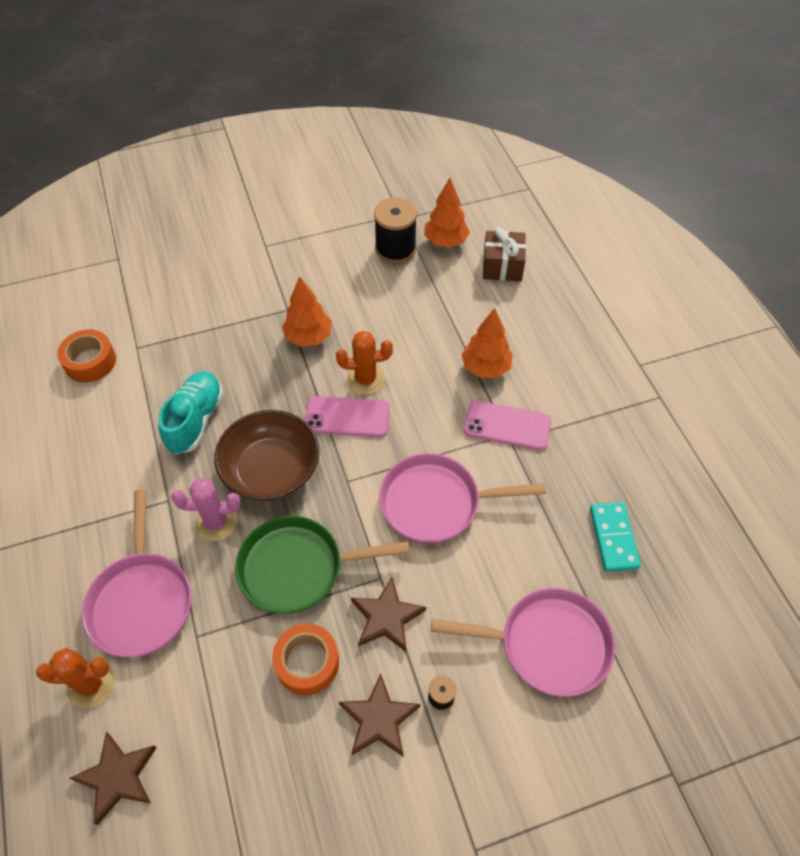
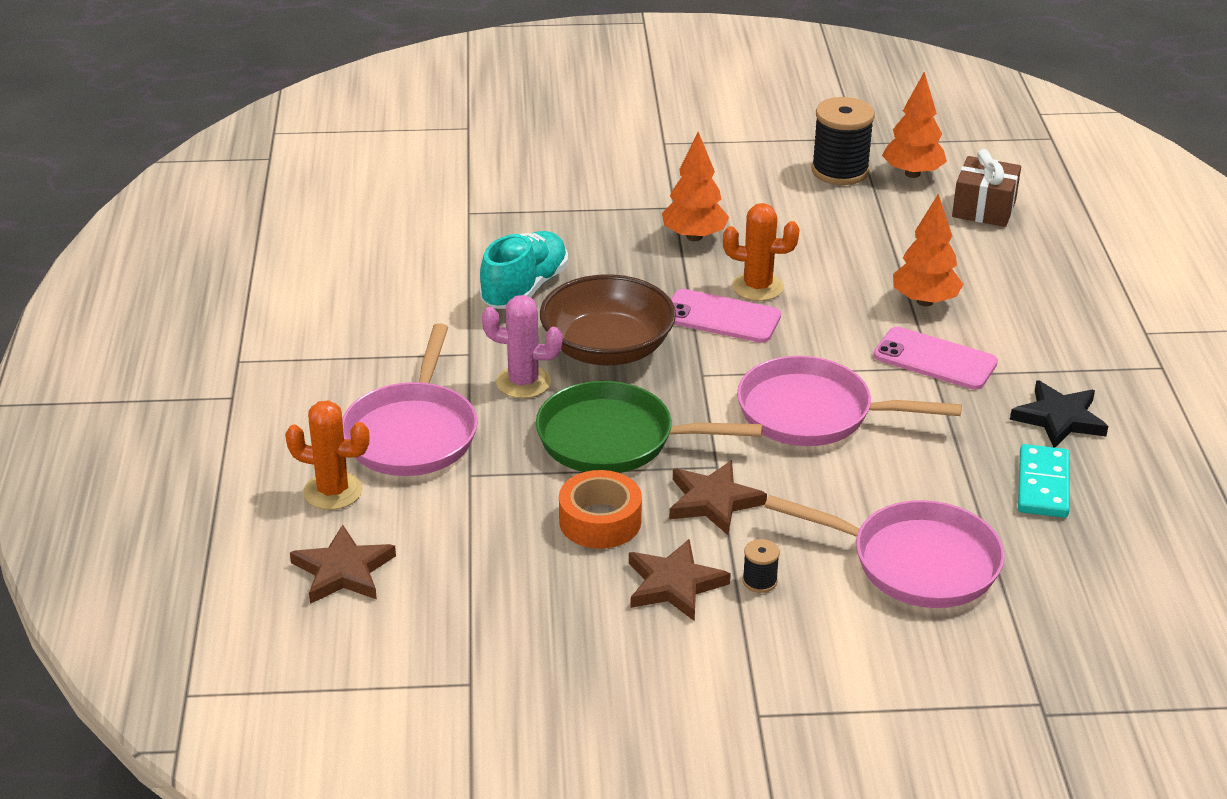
camera: 15 degrees right, 20 degrees down
orange tape [57,330,116,382] -> none
none -> black star [1010,380,1108,448]

